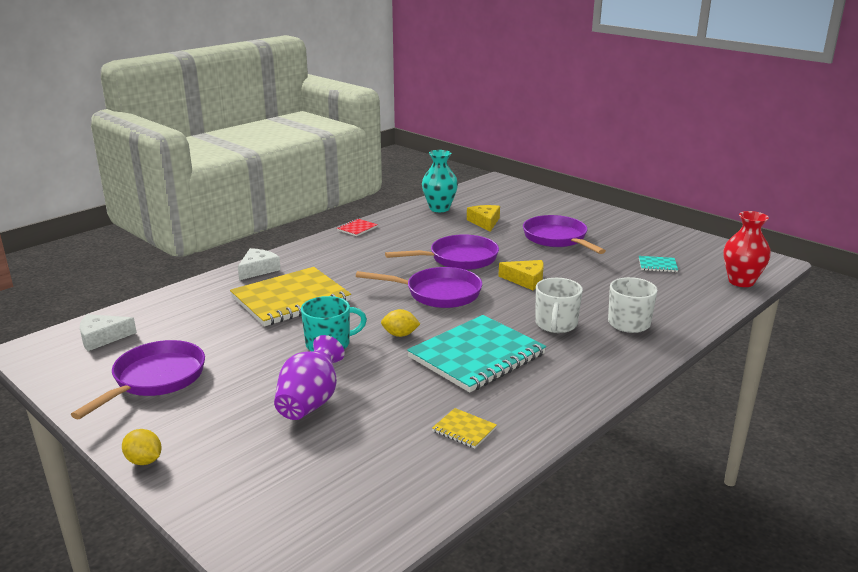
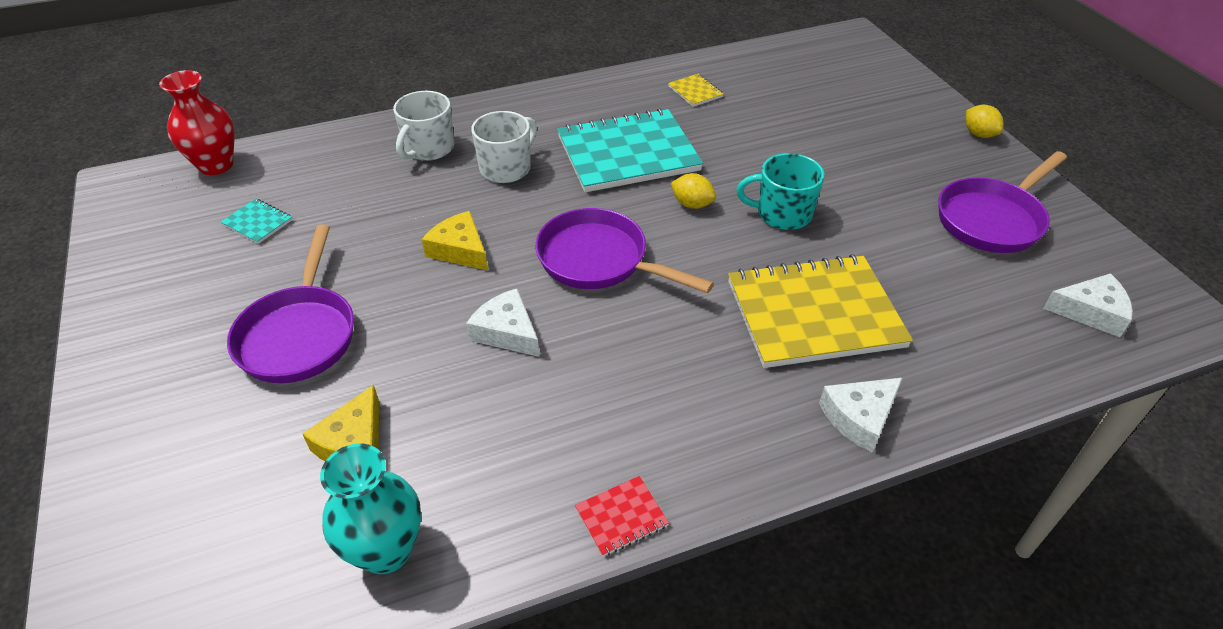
camera: 155 degrees left, 20 degrees up
purple vase [274,335,345,420] -> none
purple pan [385,234,499,270] -> white cheese [466,289,540,357]

